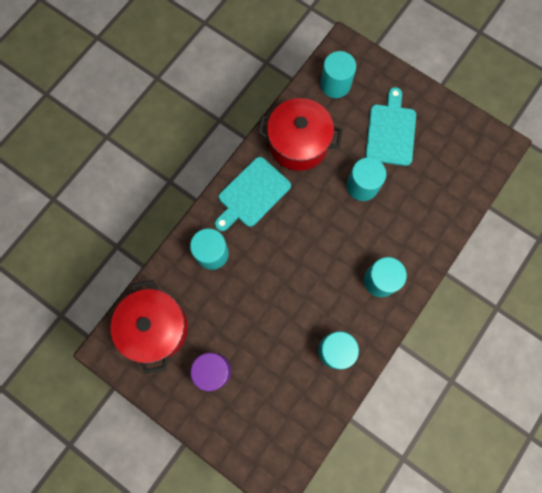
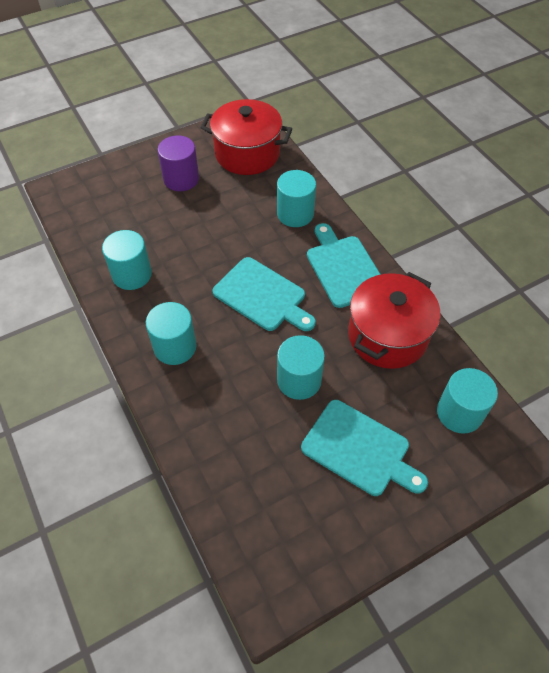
camera: 115 degrees right, 20 degrees down
none -> turquoise cutting board [212,257,316,331]

